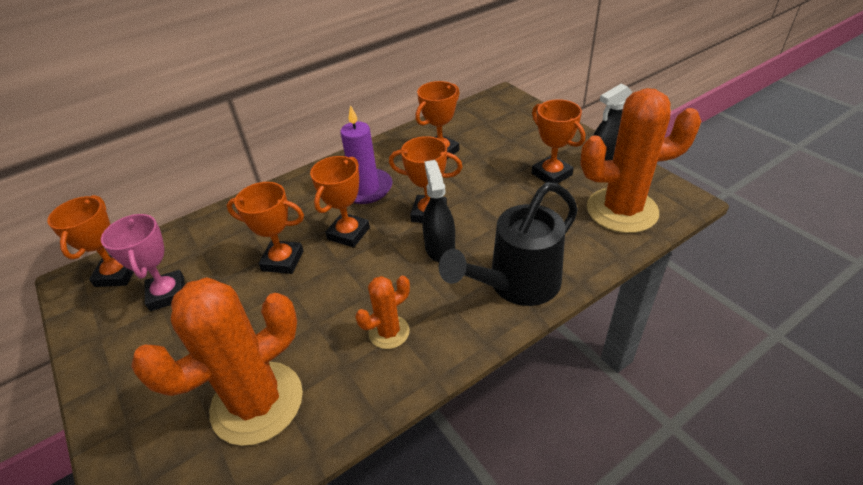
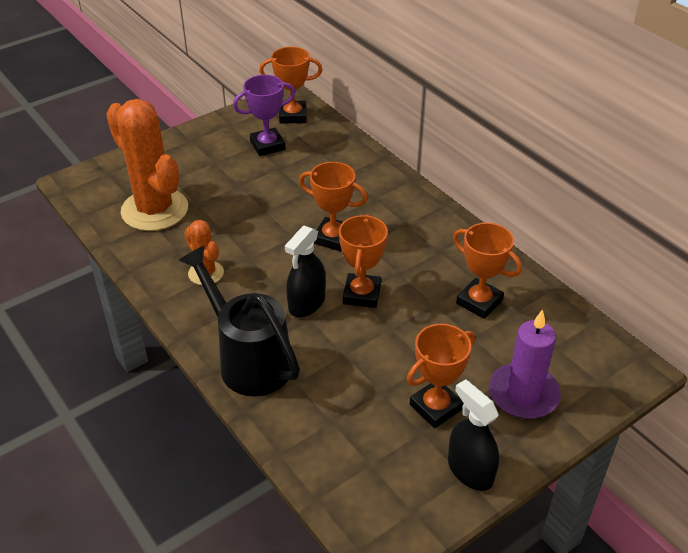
camera: 85 degrees right, 0 degrees up
pink trophy [101,214,185,311] -> purple trophy [233,75,295,156]
orange trophy [227,182,304,274] -> none
purple candle [340,105,392,204] -> purple candle moved to [489,309,561,419]
black spray bottle [422,160,455,262] -> black spray bottle turned 135 degrees clockwise [285,226,326,317]
orange cactus [580,88,701,233] -> none

